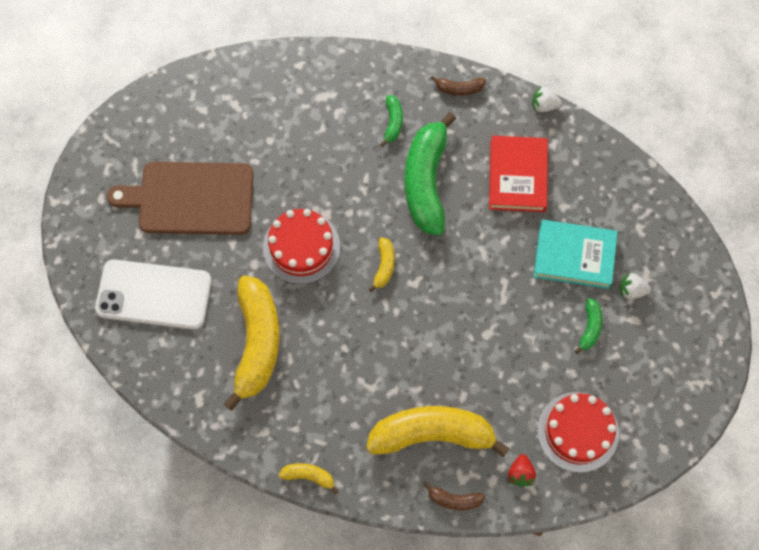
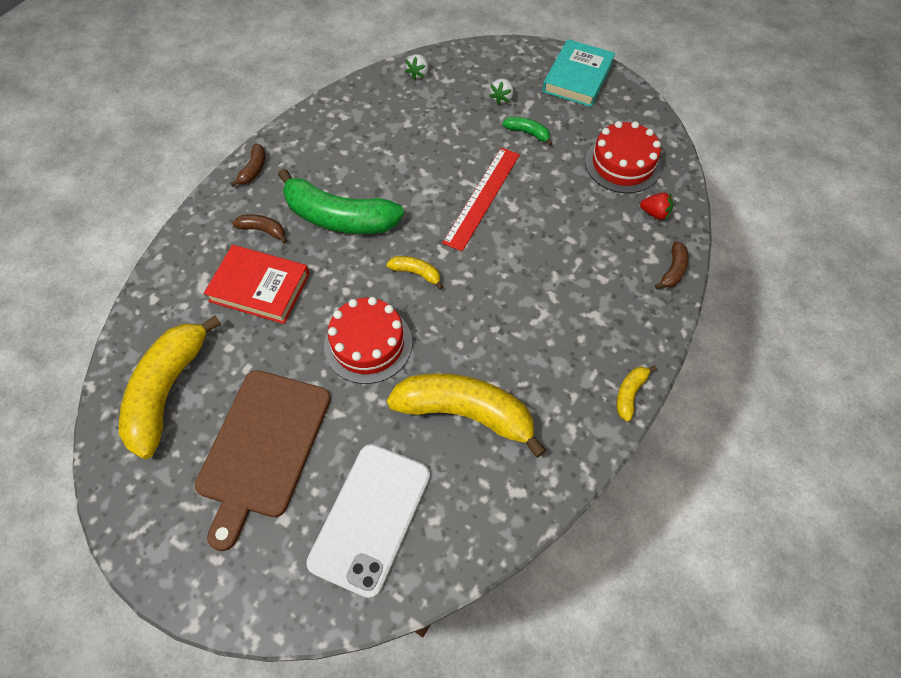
camera: 75 degrees left, 10 degrees down
yellow banana [366,406,510,458] -> yellow banana moved to [119,316,221,459]
green banana [381,95,403,147] -> brown banana [232,214,287,244]
red book [489,136,548,212] -> red book moved to [204,245,310,324]
white strawberry [532,86,562,112] -> white strawberry moved to [405,54,429,80]
turquoise book [533,220,618,289] -> turquoise book moved to [543,39,615,107]
none -> red ruler [442,148,520,251]

